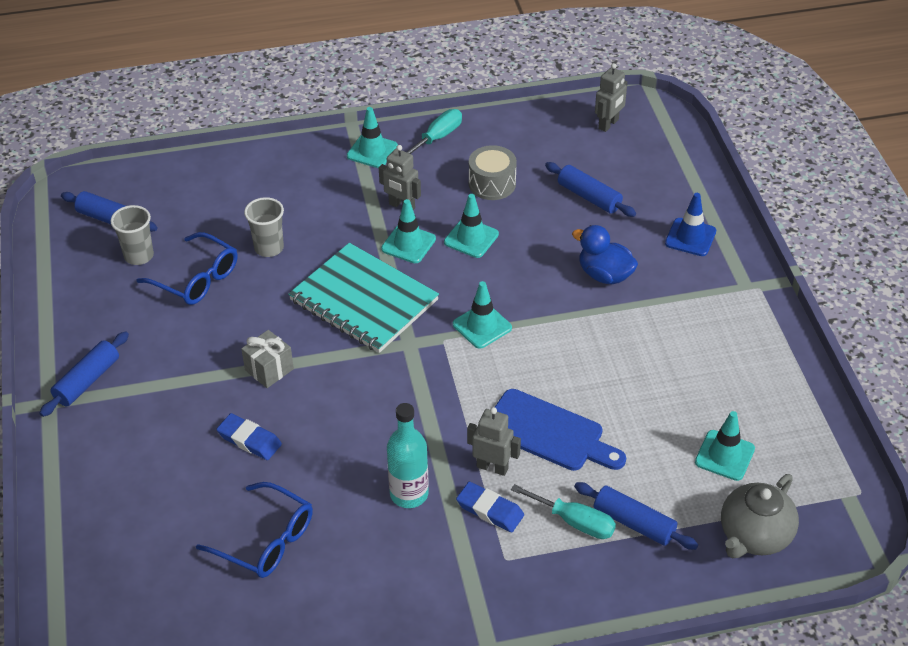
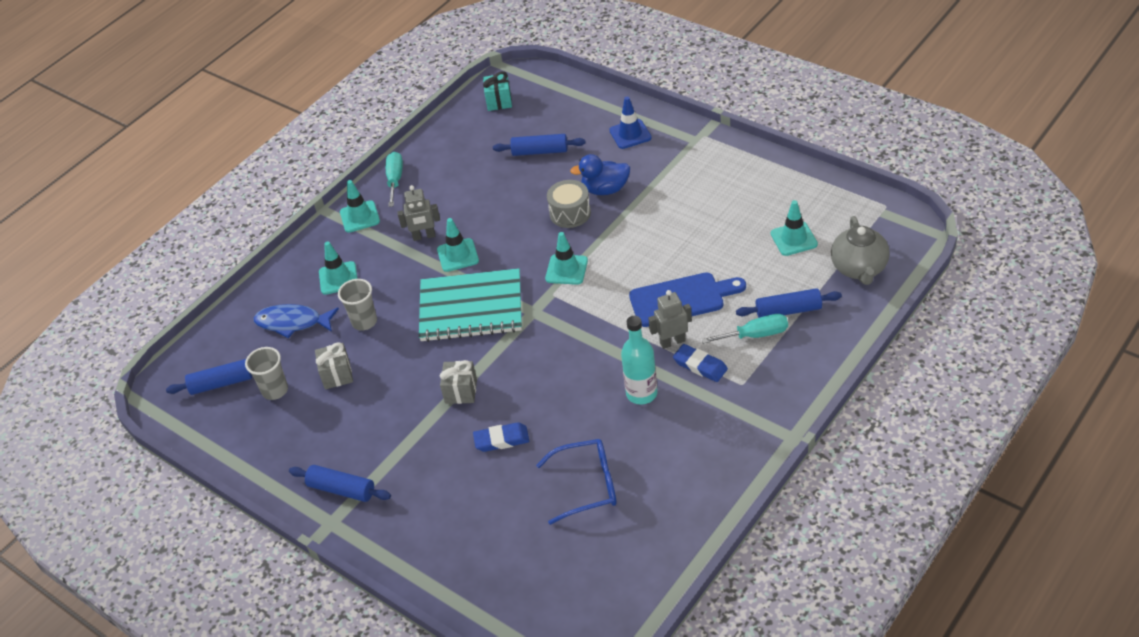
camera: 35 degrees left, 0 degrees up
blue rolling pin [39,331,129,417] -> blue rolling pin turned 60 degrees counterclockwise [289,465,391,502]
blue glasses [136,232,238,305] -> grey gift [315,342,353,389]
turquoise traffic cone [444,194,499,258] -> turquoise traffic cone moved to [319,241,358,295]
blue eraser [456,482,524,532] -> blue eraser turned 45 degrees clockwise [673,344,728,382]
grey drum [469,145,517,200] -> grey drum moved to [547,180,591,228]
grey robot [595,63,627,132] -> turquoise gift [483,71,512,111]
none -> blue fish [254,304,339,338]

